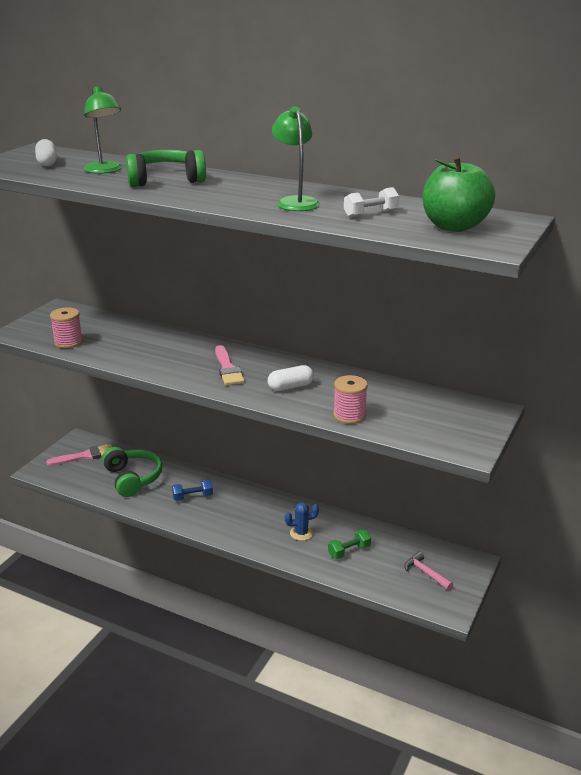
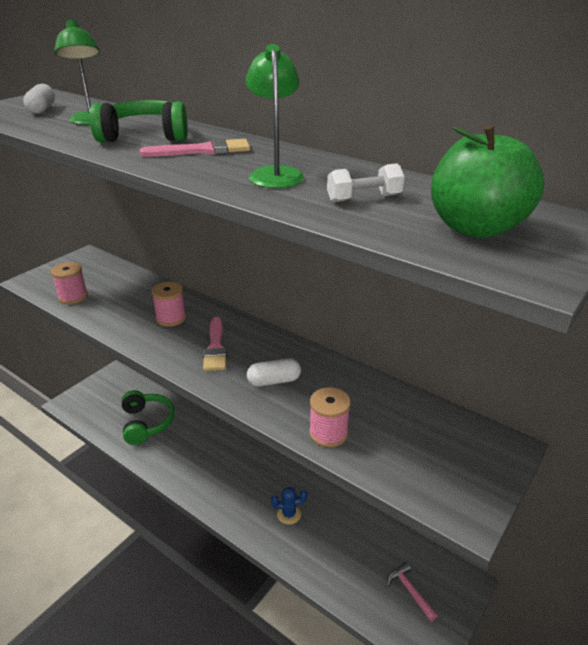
camera: 10 degrees right, 5 degrees up
pink brush [46,444,112,466] -> pink brush moved to [139,138,250,157]
blue dumbbell [172,480,213,501] -> none
green dumbbell [328,529,371,559] -> none
none -> pink spool [151,282,186,327]

